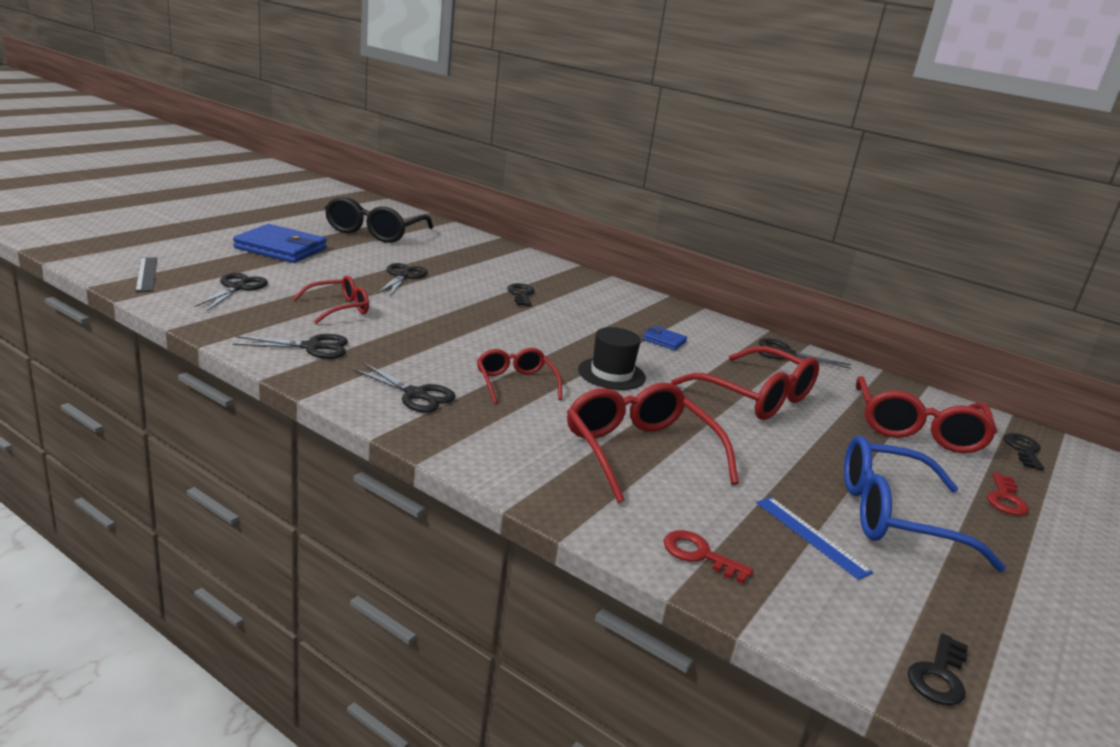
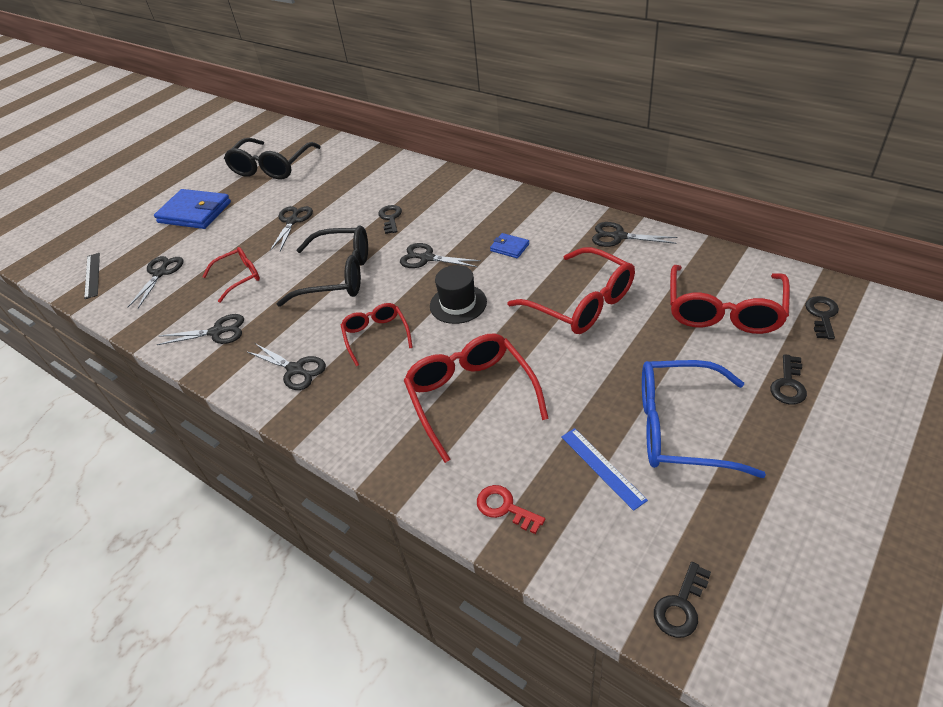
camera: 10 degrees right, 20 degrees up
red key [987,472,1029,516] -> black key [770,354,807,405]
none -> black glasses [277,225,368,307]
none -> black scissors [400,243,481,268]

